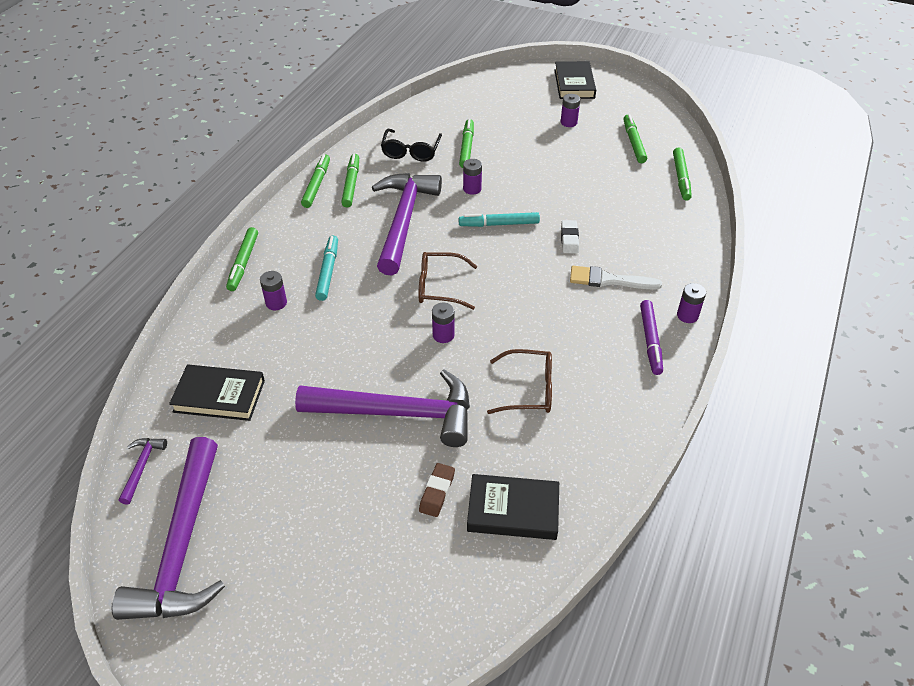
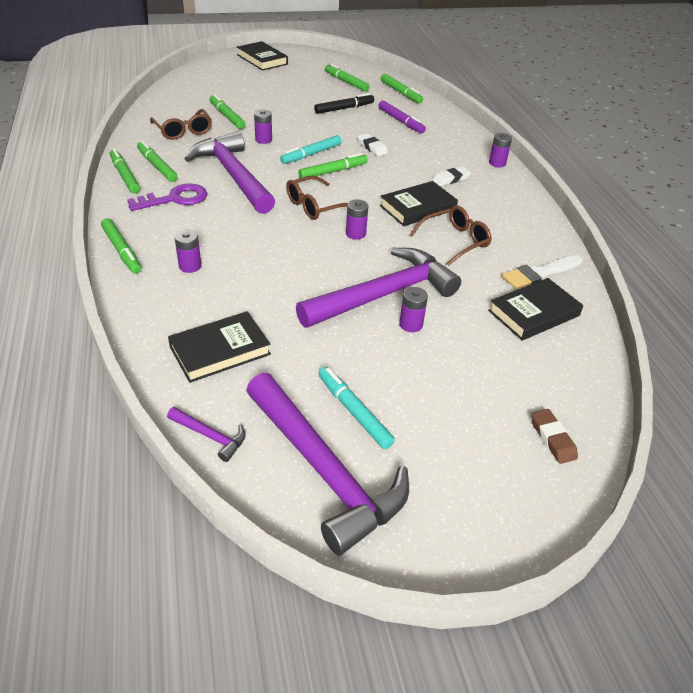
camera: 40 degrees left, 5 degrees down
purple hammer [119,438,167,505] -> purple hammer turned 150 degrees clockwise [167,407,246,462]
turquoise marker [315,236,338,301] -> turquoise marker moved to [318,367,395,449]
black glasses [381,129,442,162] -> brown glasses [150,109,212,140]
brown eraser [419,463,455,517] -> brown eraser moved to [531,409,578,464]
purple battery [561,94,580,127] -> purple battery moved to [399,287,428,332]
white brush [570,266,662,290] -> white brush moved to [502,255,583,289]
purple marker [640,300,663,375] -> purple marker moved to [378,101,426,133]
none -> purple key [127,183,207,211]
none -> green marker [298,153,368,178]
none -> black marker [314,93,374,114]
none -> black book [380,181,458,226]
none -> white eraser [432,167,471,186]

